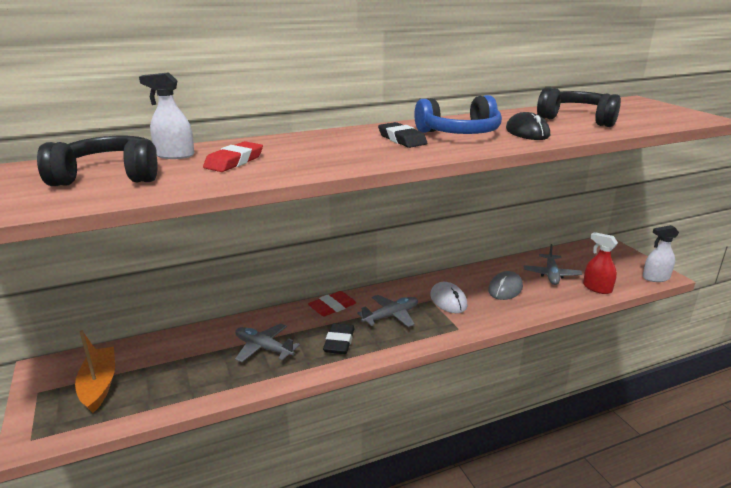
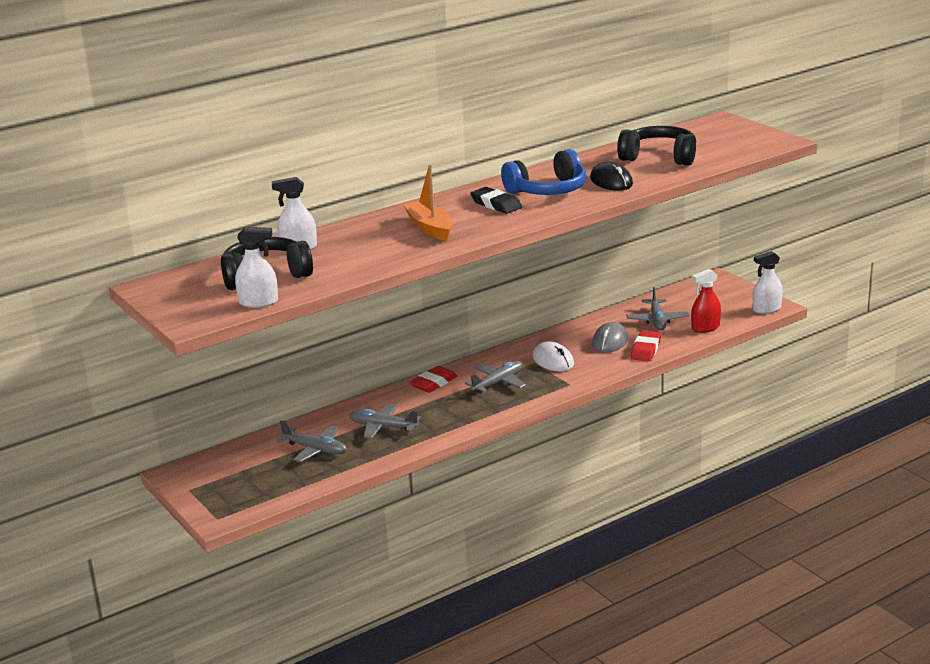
camera: 10 degrees left, 0 degrees up
orange boat [75,330,115,413] -> orange boat moved to [403,165,452,241]
red eraser [203,141,263,172] -> red eraser moved to [630,330,661,361]
black eraser [323,323,355,354] -> none
red spray bottle [583,232,618,294] -> red spray bottle turned 60 degrees counterclockwise [691,269,721,333]
none -> white spray bottle [235,227,278,308]
none -> grey plane [276,421,347,462]

